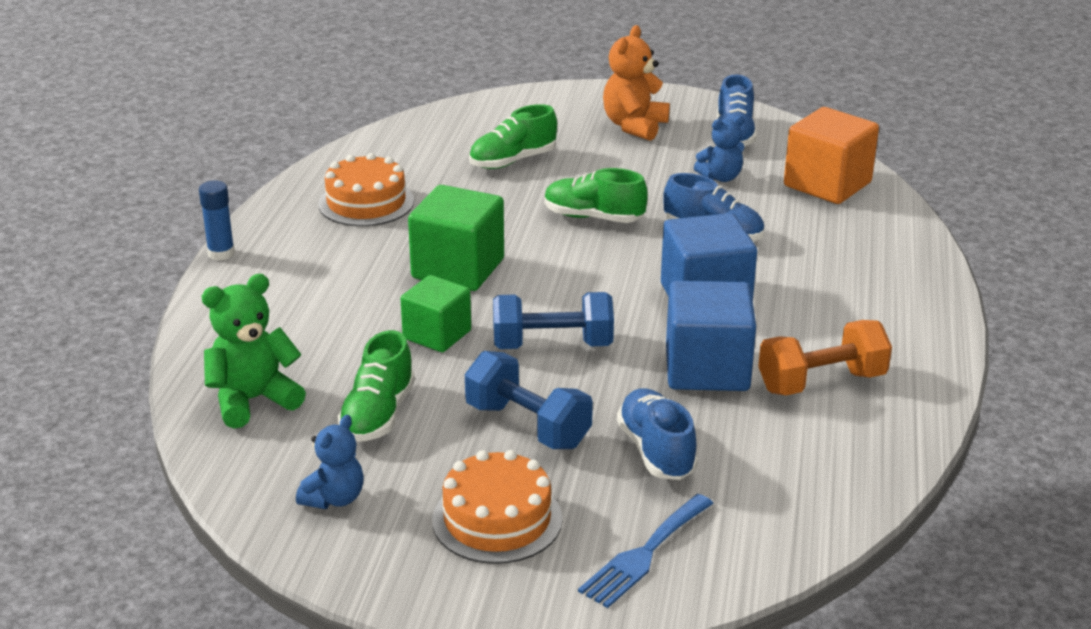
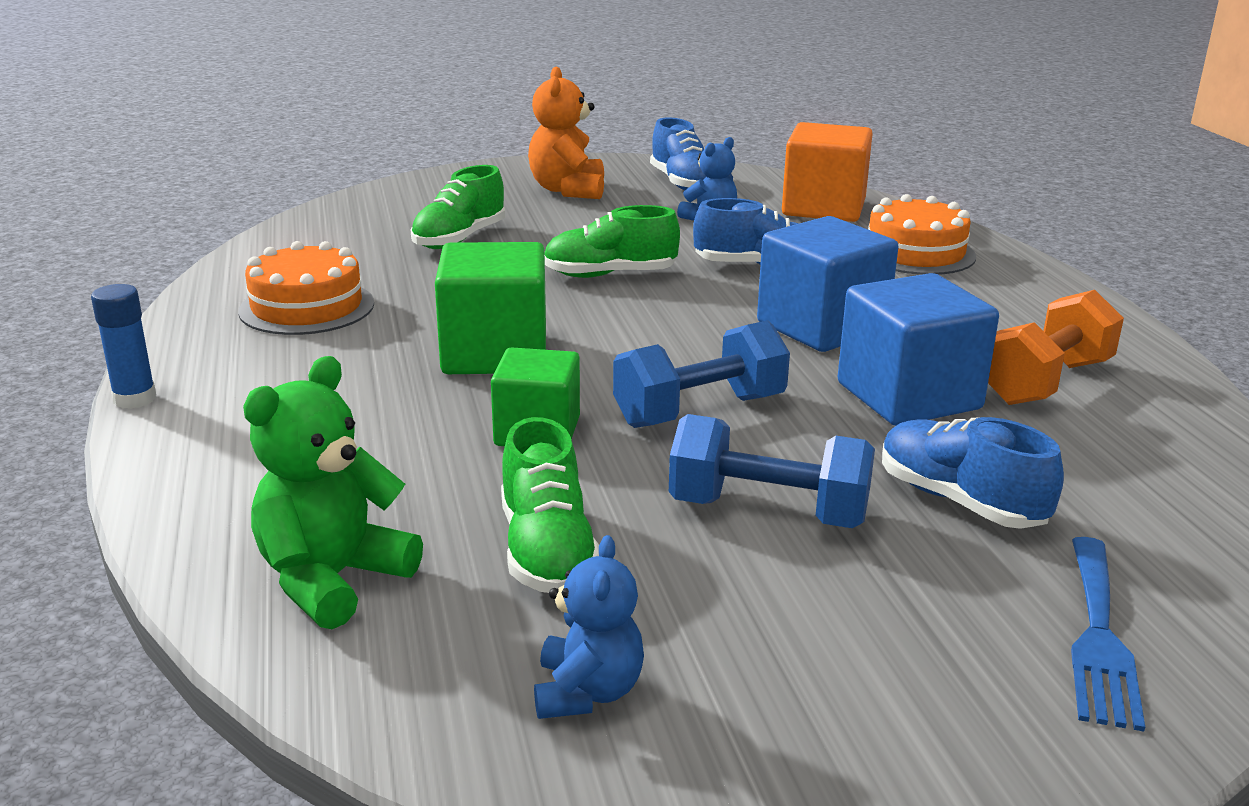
camera: 25 degrees left, 5 degrees down
orange cake [432,450,563,564] -> orange cake moved to [868,194,976,275]

